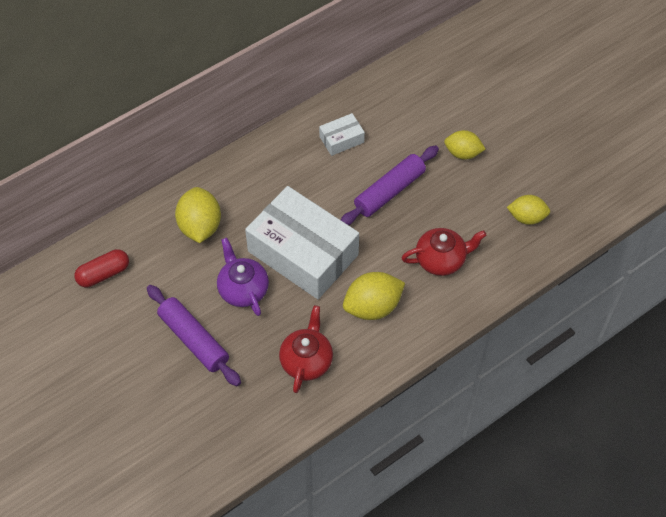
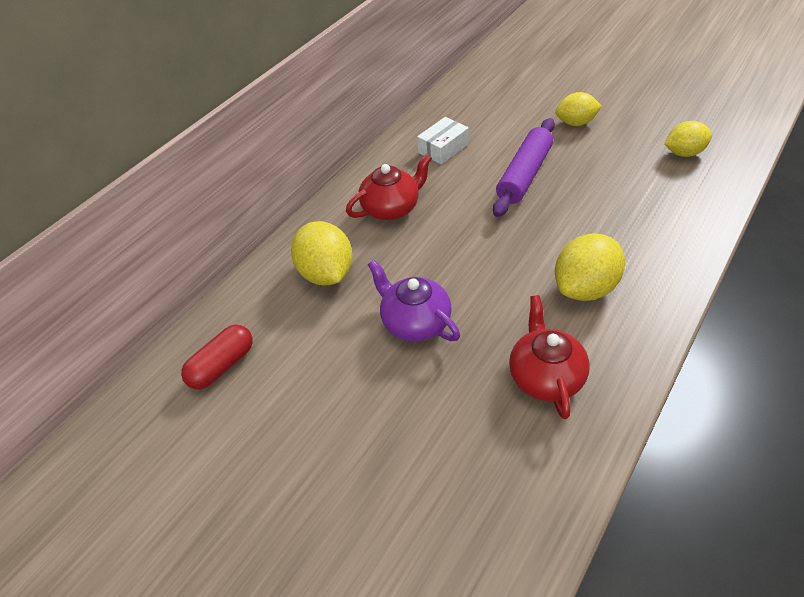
camera: 15 degrees left, 10 degrees down
purple rolling pin [147,285,241,386] -> none
white box [245,186,359,299] -> none
red teapot [402,228,487,276] -> red teapot moved to [346,154,432,220]

